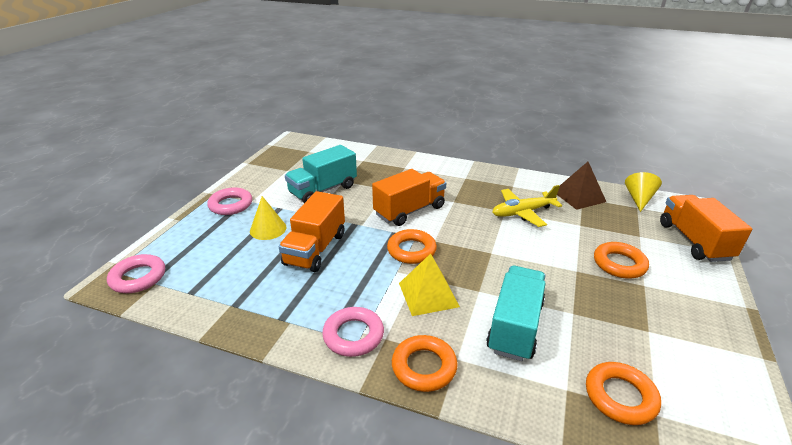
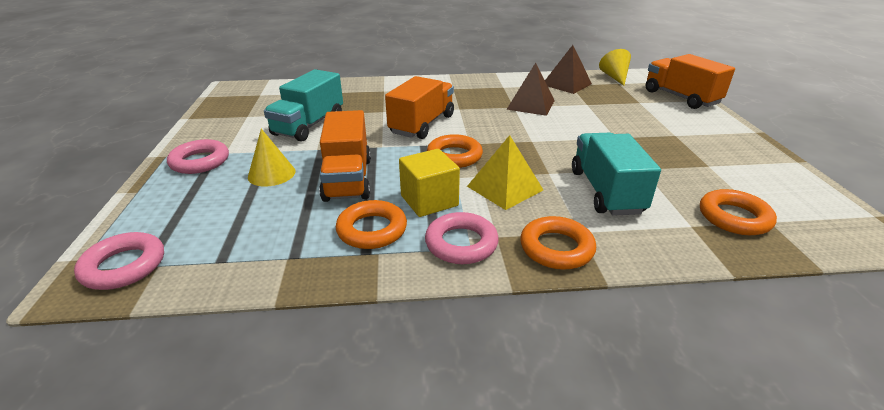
camera: 25 degrees left, 0 degrees up
yellow plane [493,185,562,227] -> brown pyramid [506,63,555,116]
orange ring [594,242,649,279] -> orange ring moved to [336,200,407,249]
none -> yellow cube [399,149,460,217]

